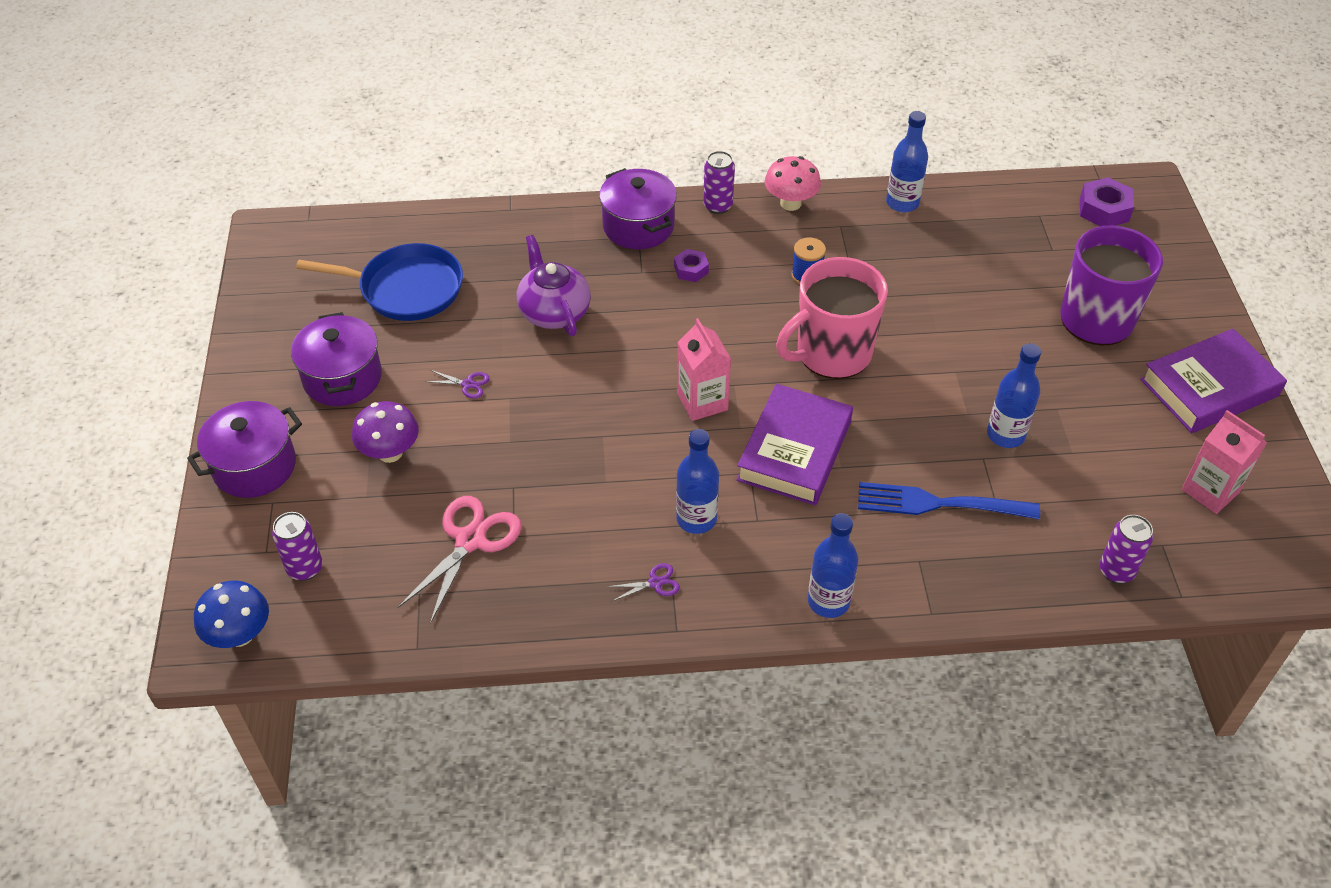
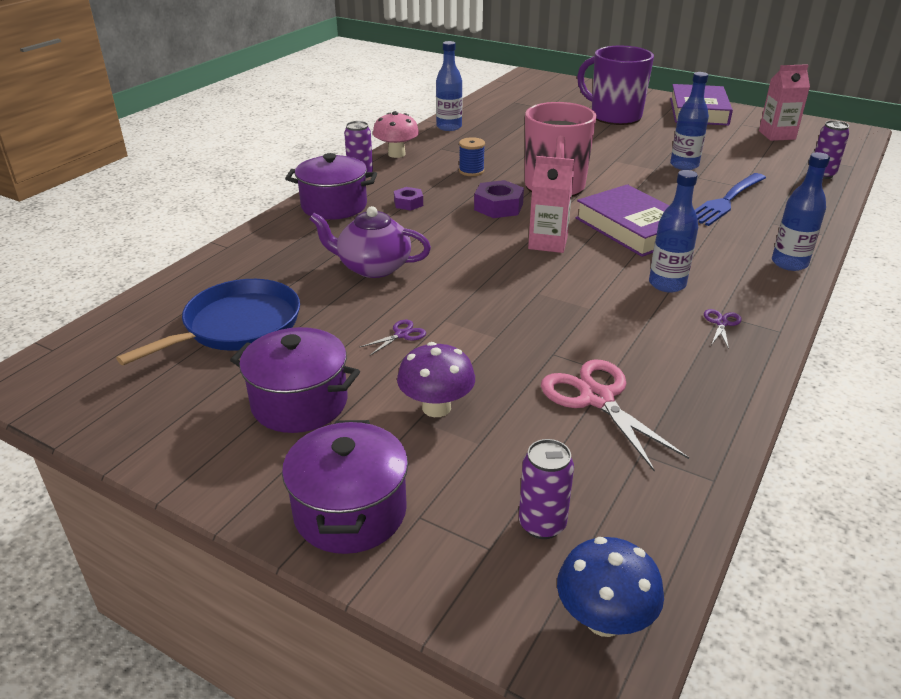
camera: 55 degrees left, 15 degrees down
purple nut [1080,177,1134,226] -> purple nut moved to [474,180,524,218]

